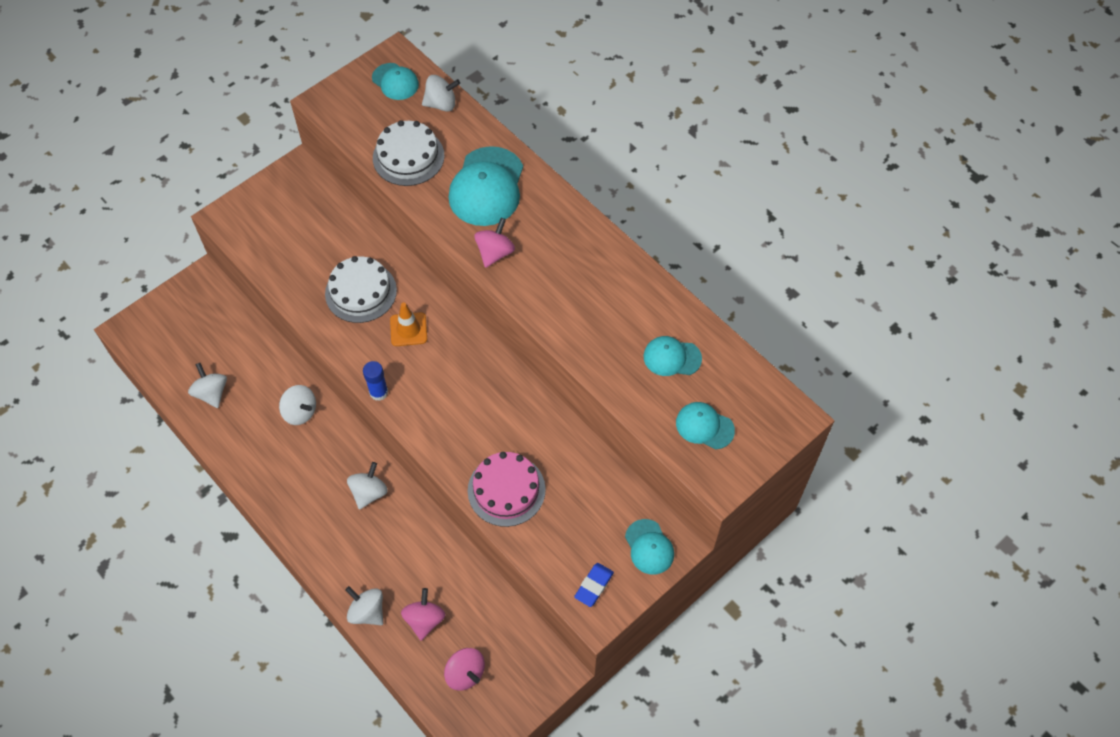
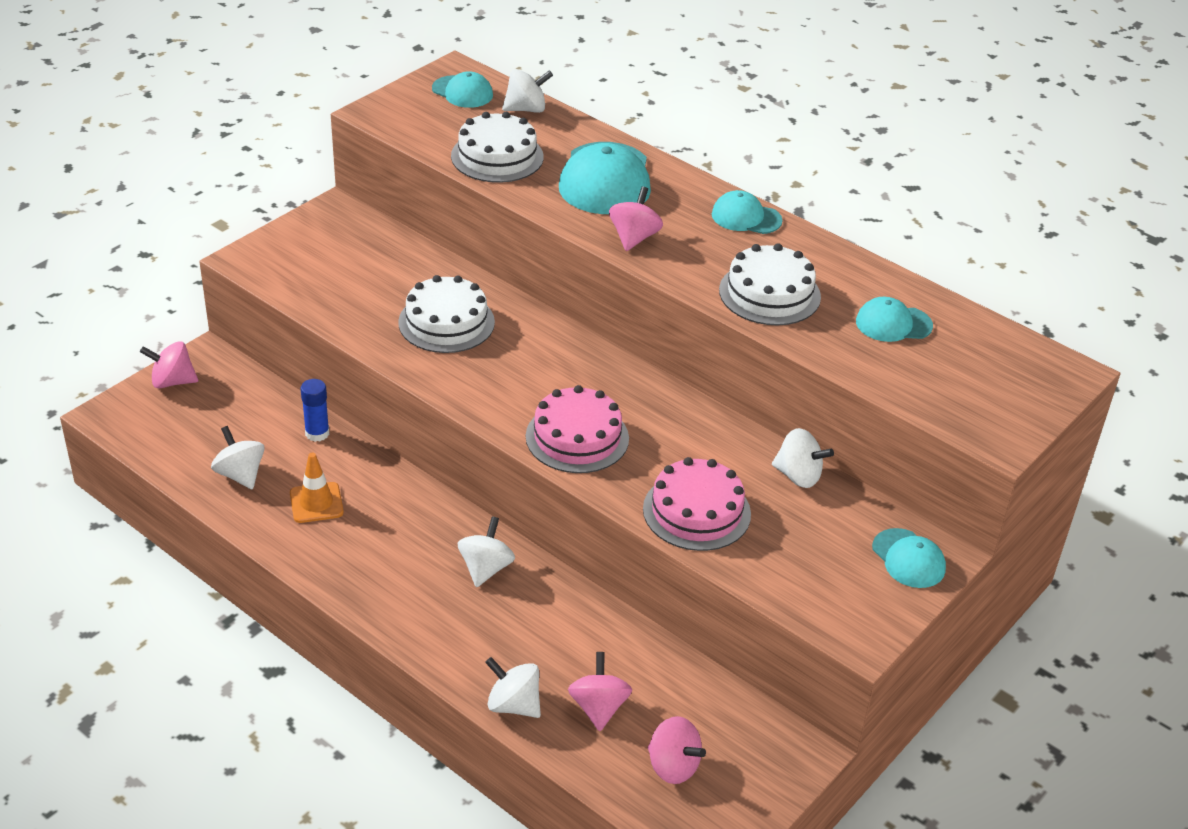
camera: 10 degrees left, 20 degrees down
white spinning top [279,385,316,425] -> white spinning top moved to [772,428,834,488]
blue glue stick [363,361,388,401] -> blue glue stick moved to [301,379,329,442]
orange traffic cone [390,302,427,346] -> orange traffic cone moved to [290,453,344,523]
blue eraser [574,563,614,607] -> none
turquoise cap [676,402,735,450] -> turquoise cap moved to [712,190,782,234]
none -> pink spinning top [140,341,198,389]
none -> pink cake [526,385,629,473]
none -> white cake [719,244,821,325]

